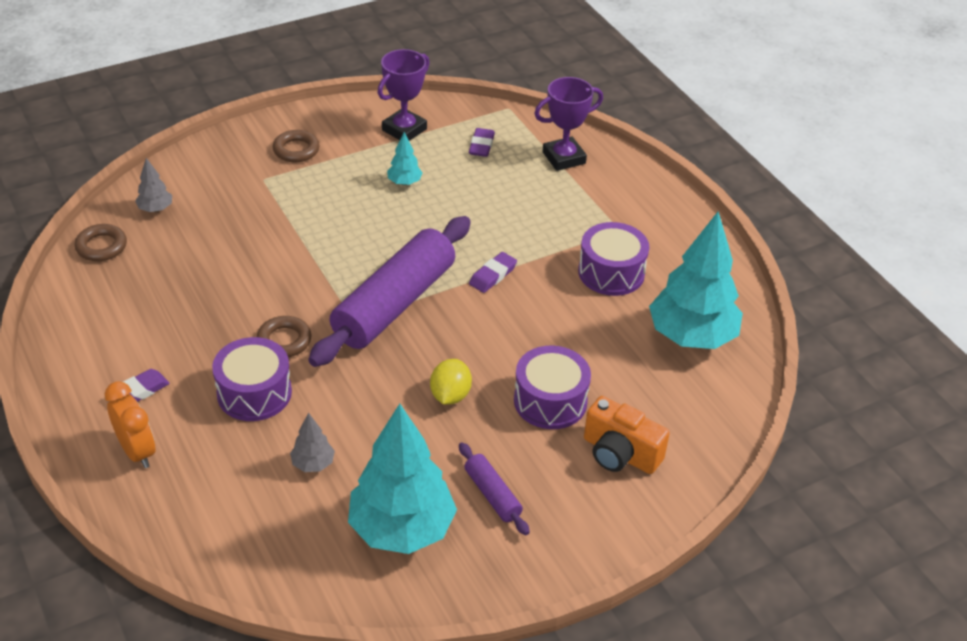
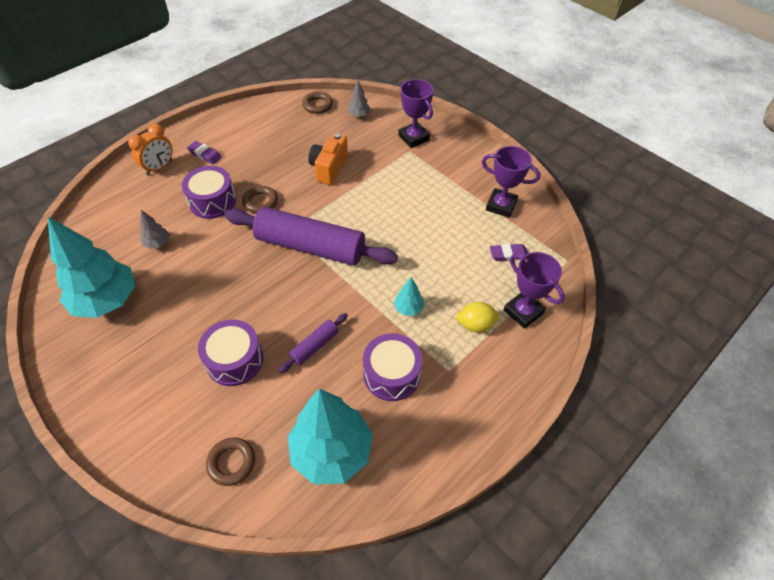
camera: 75 degrees right, 10 degrees up
brown ring [273,130,319,162] -> brown ring moved to [206,437,255,486]
turquoise tree [387,132,422,185] -> turquoise tree moved to [394,277,424,316]
yellow lemon [430,359,472,405] -> yellow lemon moved to [455,302,500,332]
purple rolling pin [459,442,530,535] -> purple rolling pin moved to [278,313,348,373]
purple eraser [469,252,517,293] -> none
orange camera [584,396,670,474] -> orange camera moved to [308,133,348,185]
none -> purple trophy [398,79,434,148]

